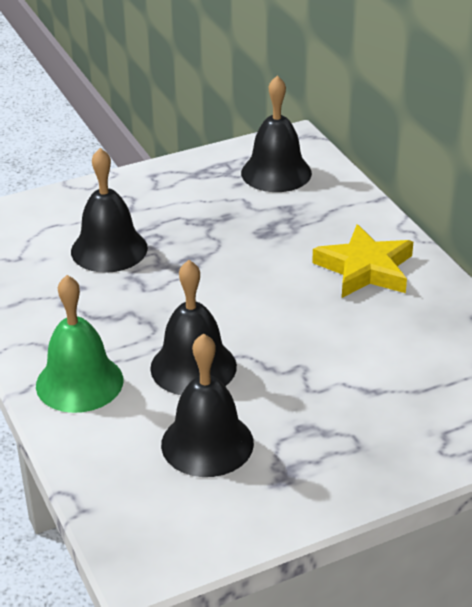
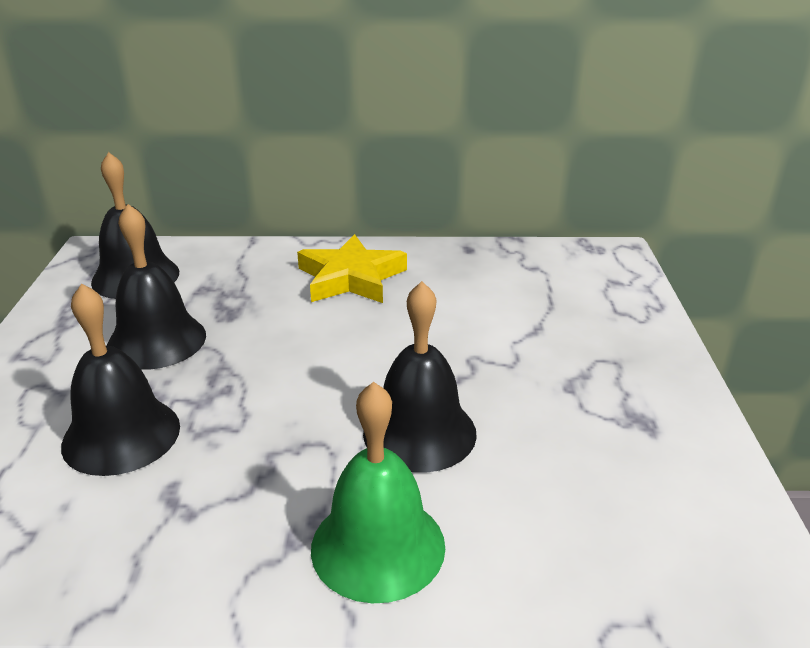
camera: 65 degrees left, 5 degrees down
black bell [161,333,254,477] -> black bell moved to [107,204,206,370]

